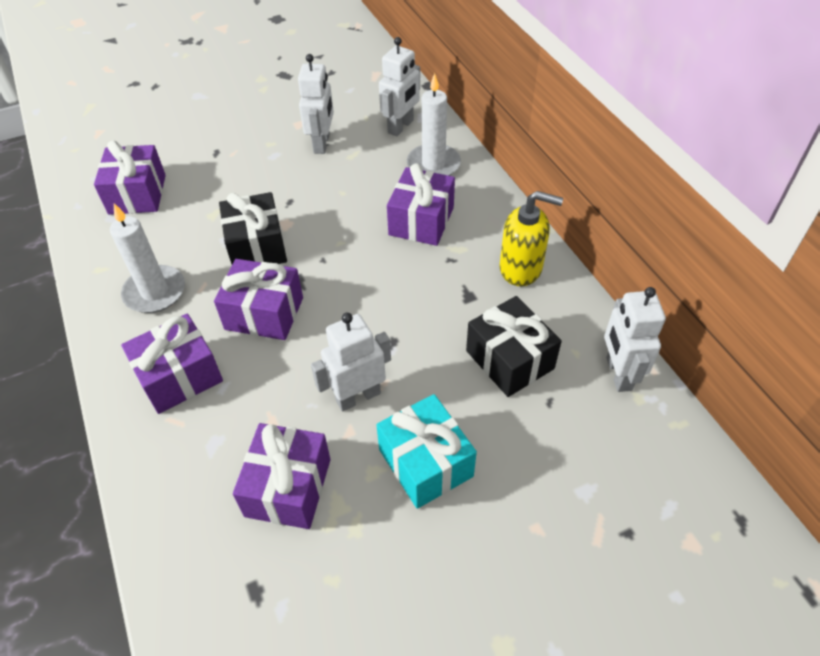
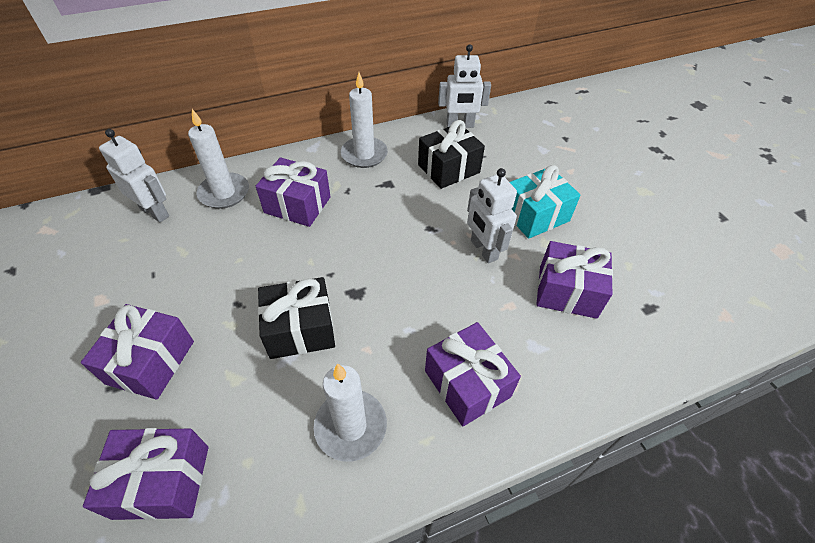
camera: 90 degrees left, 0 degrees up
purple gift [214,259,303,340] -> purple gift moved to [81,304,194,400]
white robot [298,54,334,154] -> none
yellow soap dispenser [500,191,563,286] -> white candle [341,72,388,168]

